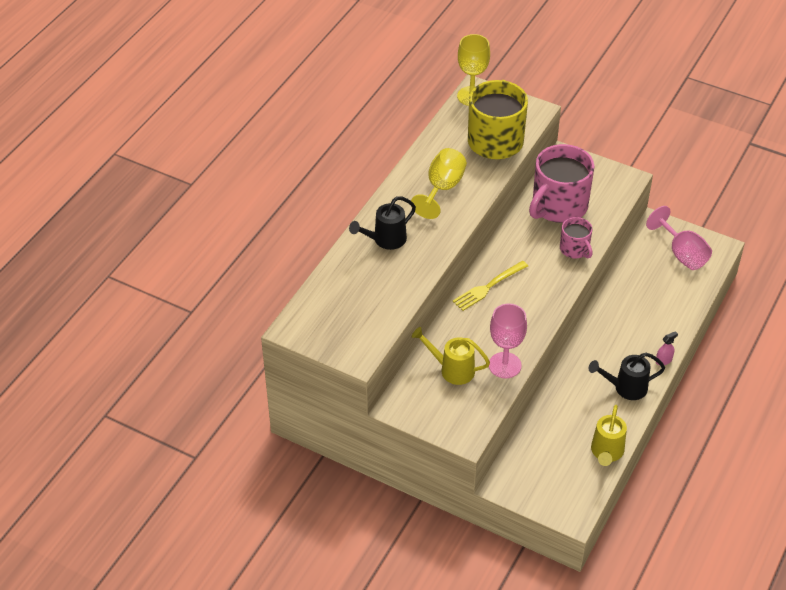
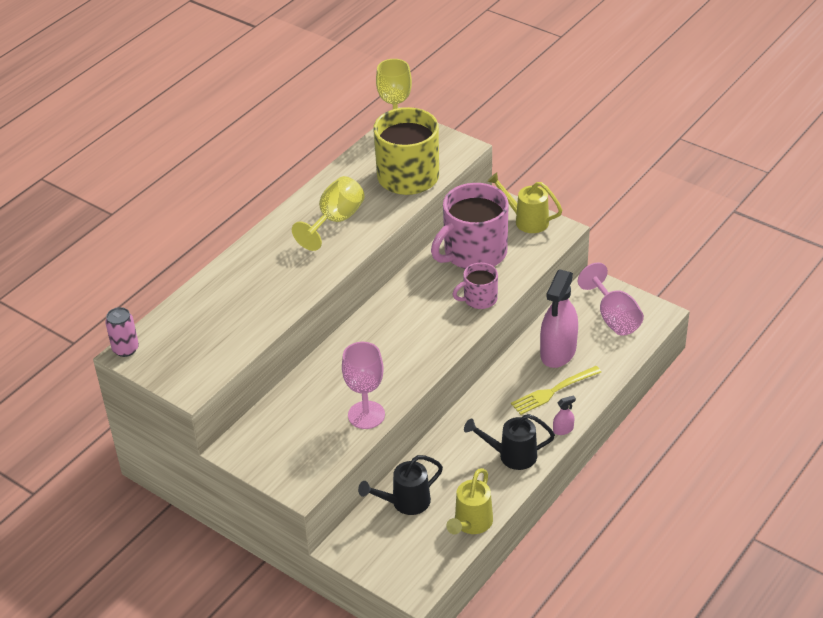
camera: 10 degrees right, 5 degrees down
black watering can [349,196,416,250] -> black watering can moved to [358,455,443,515]
yellow watering can [412,327,490,385] -> yellow watering can moved to [487,172,562,233]
yellow fork [452,261,528,311] -> yellow fork moved to [511,366,601,415]
pink mug [560,217,593,258] -> pink mug turned 90 degrees clockwise [452,263,498,309]
none -> pink can [105,307,139,357]
none -> pink spray bottle [540,269,578,368]

